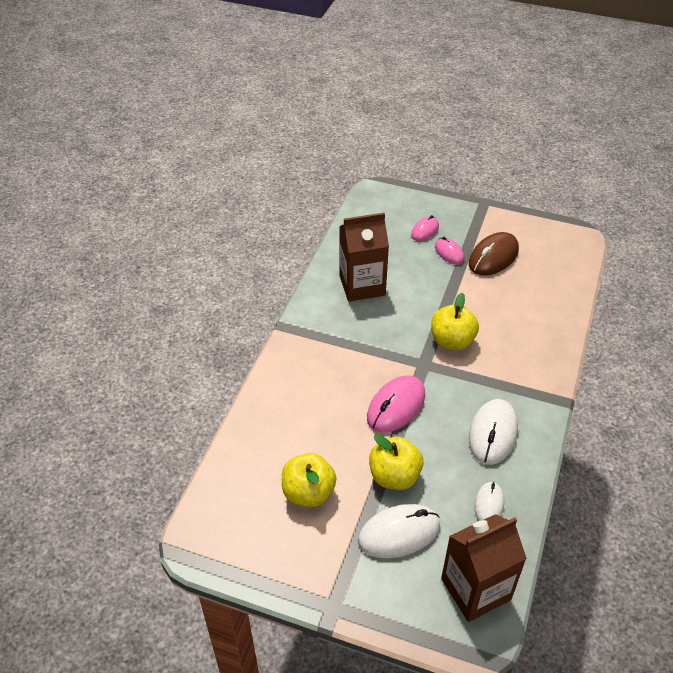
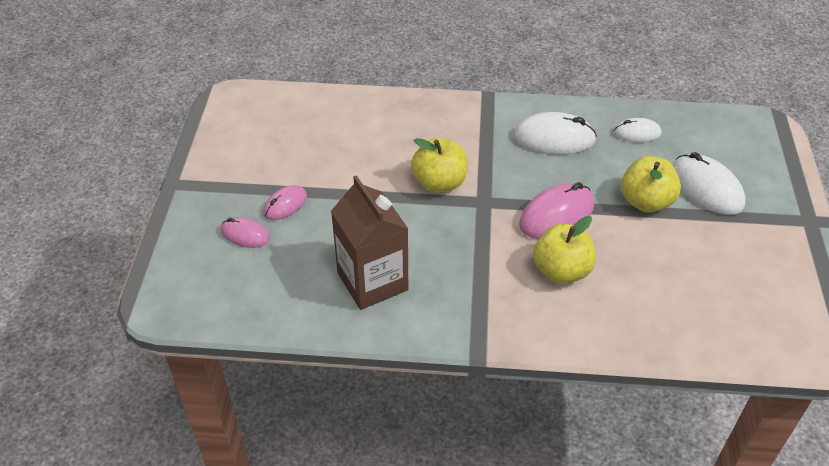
camera: 105 degrees left, 0 degrees up
yellow apple [282,453,336,507] -> yellow apple moved to [533,216,596,284]
pink mouse [367,375,425,433] -> pink mouse turned 60 degrees counterclockwise [519,182,594,239]
brown carton [441,514,527,622] -> none
brown mouse [469,232,519,276] -> none

